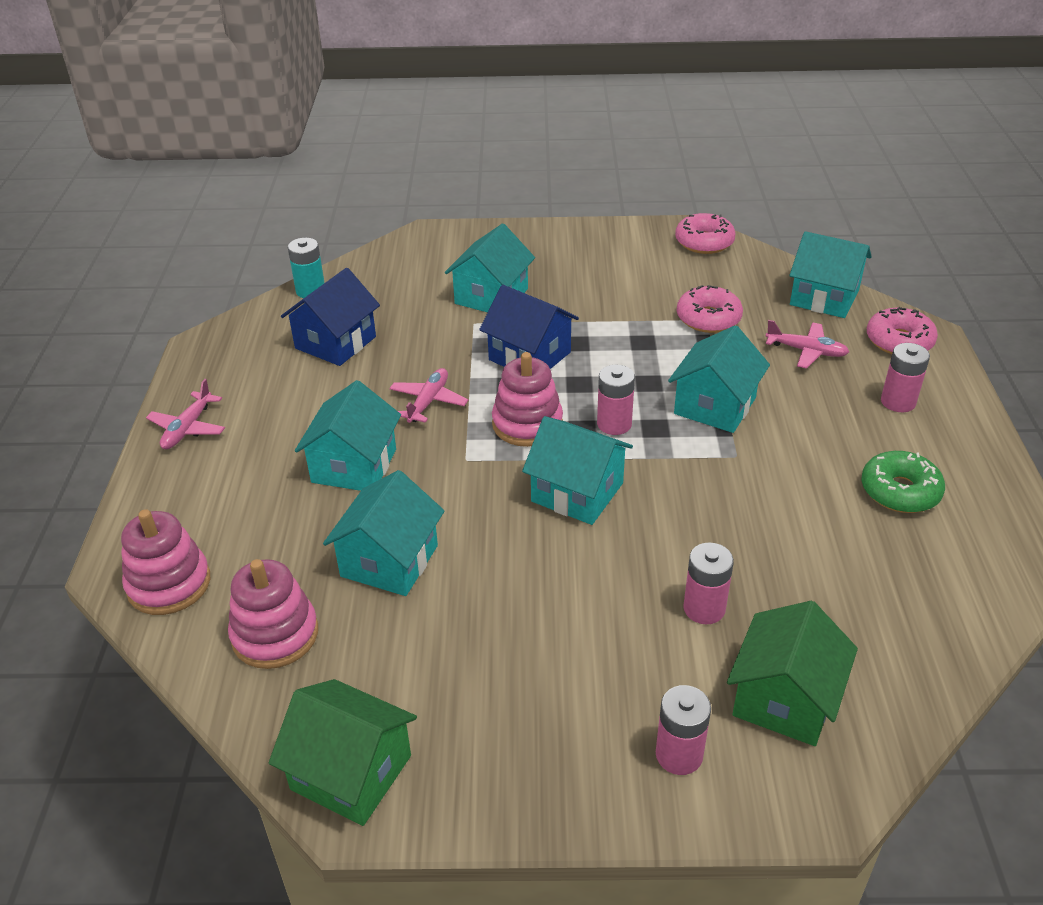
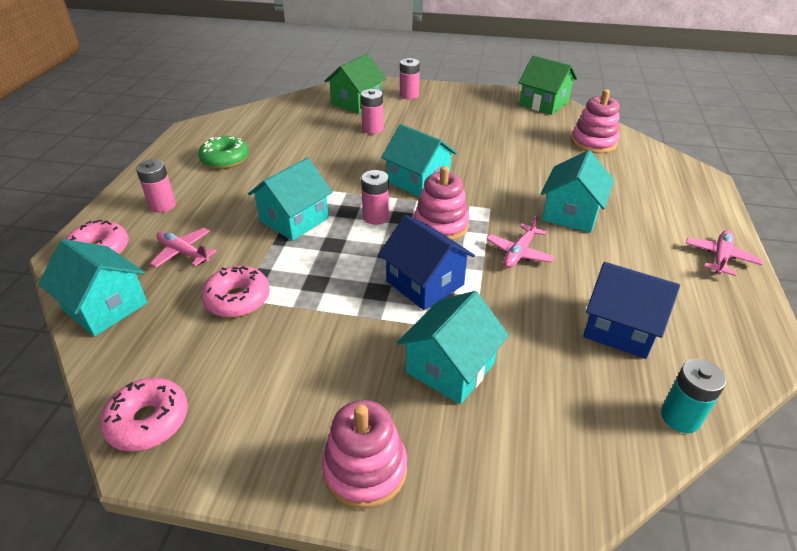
camera: 170 degrees left, 0 degrees up
pink stacking toy [121,509,210,615] -> pink stacking toy moved to [322,400,407,509]
blue house [281,268,380,366] -> blue house turned 75 degrees clockwise [583,262,680,359]
turquoise house [323,470,445,596] -> none

